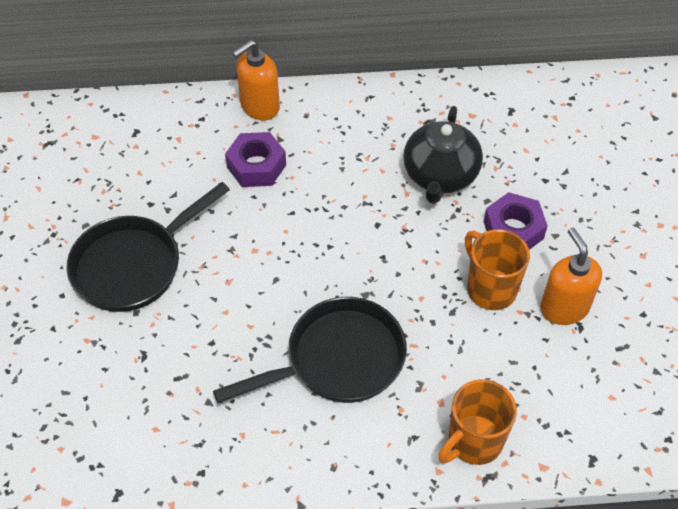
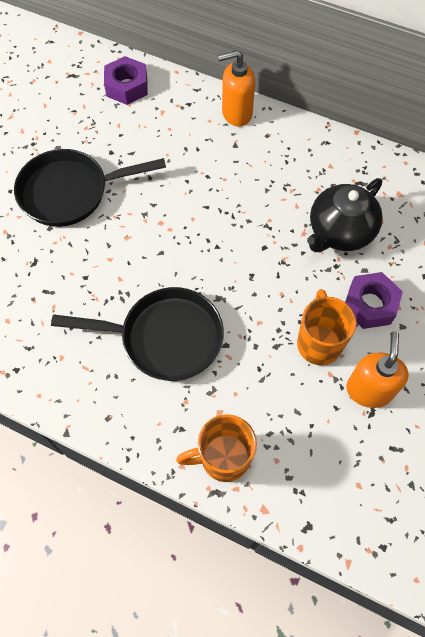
camera: 30 degrees right, 10 degrees up
purple nut [225,132,286,187] -> purple nut moved to [104,56,148,105]

